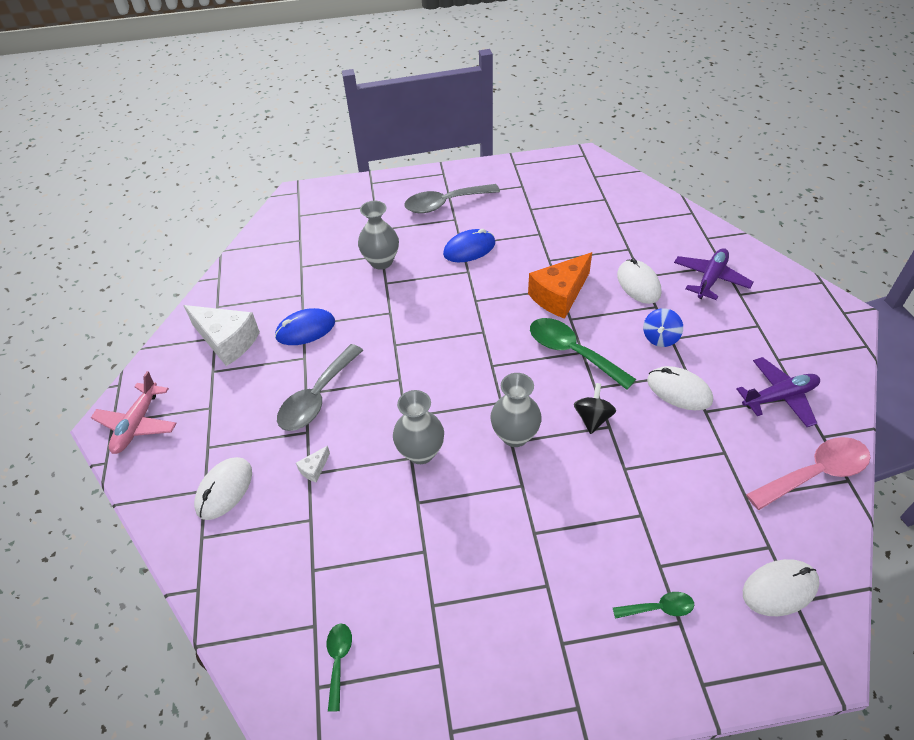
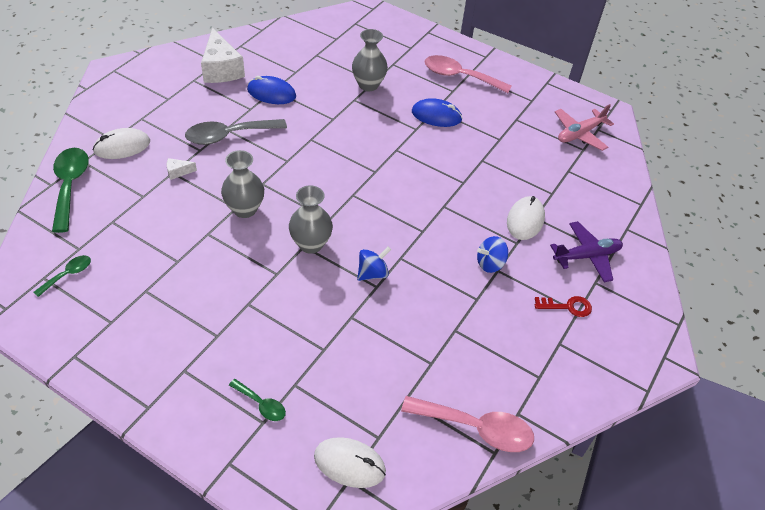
camera: 35 degrees right, 0 degrees up
pink plane [91,371,177,454] -> pink plane moved to [555,104,614,151]
grey spoon [404,184,500,213] -> pink spoon [425,55,512,93]
orange cheese [528,252,592,319] -> none
green spoon [530,318,636,390] -> green spoon moved to [52,148,89,233]
black spinning top [574,383,616,434] -> blue spinning top [357,247,391,281]
white mouse [647,366,713,410] -> none
purple plane [737,357,820,427] -> none
none -> red key [535,296,592,317]

